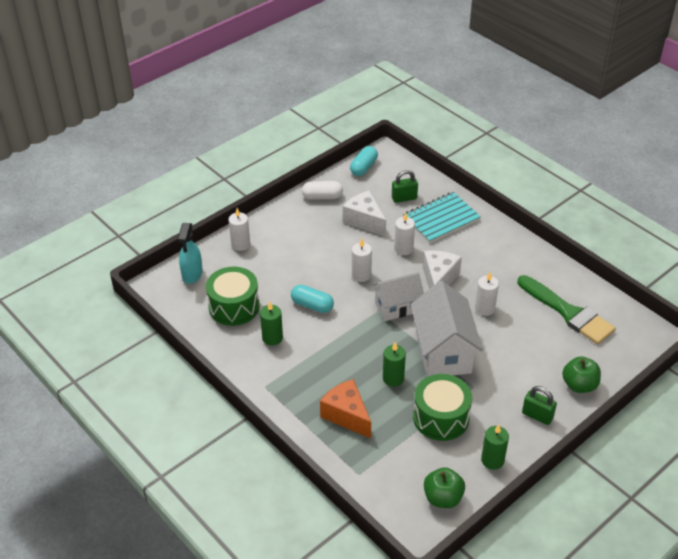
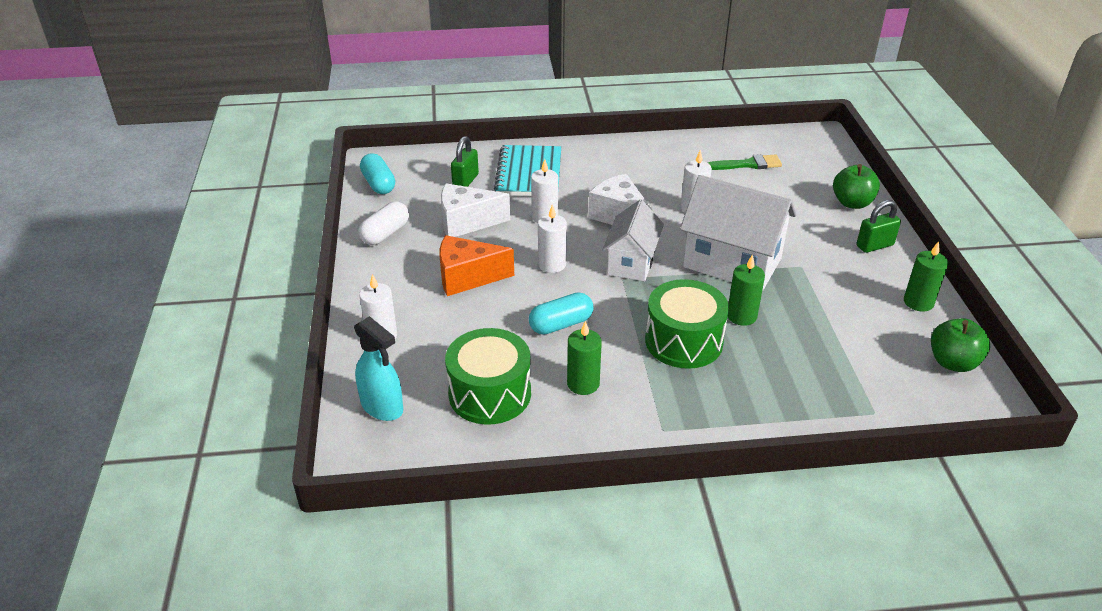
camera: 55 degrees left, 5 degrees down
orange cheese [320,379,371,439] -> orange cheese moved to [439,235,514,296]
green drum [413,374,472,441] -> green drum moved to [645,279,729,369]
green brush [518,275,616,345] -> green brush [708,154,782,170], size x0.56

